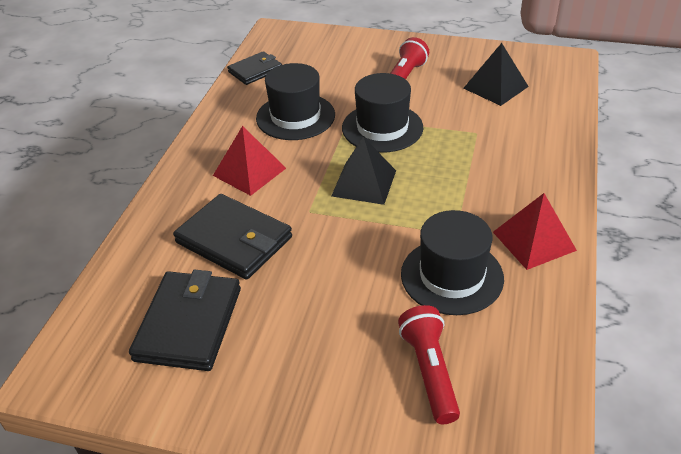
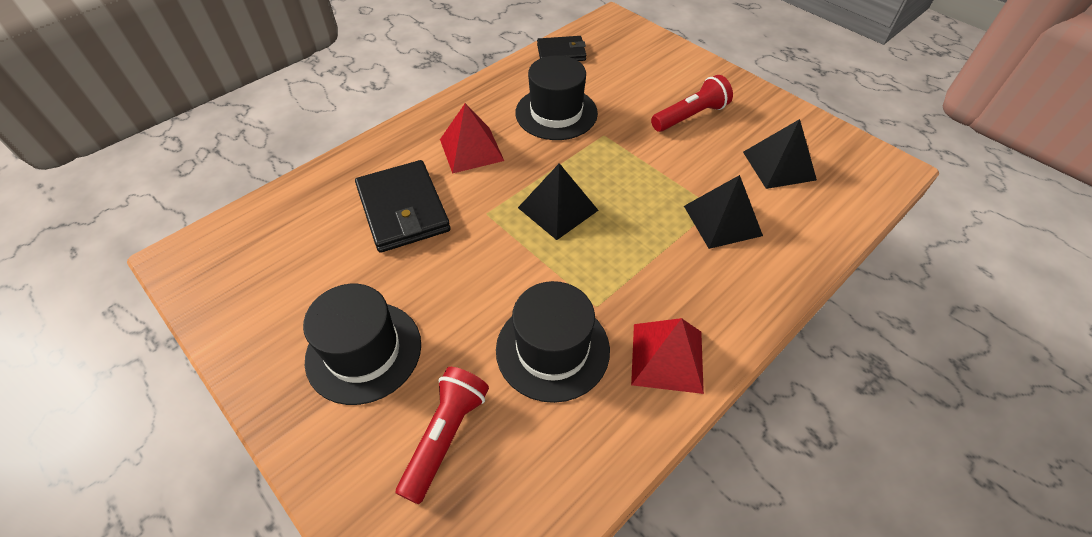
camera: 30 degrees right, 10 degrees up
black wallet [129,270,241,371] -> none
black hat [342,73,423,153] -> black hat moved to [303,284,421,405]
none -> black pyramid [684,175,763,249]

